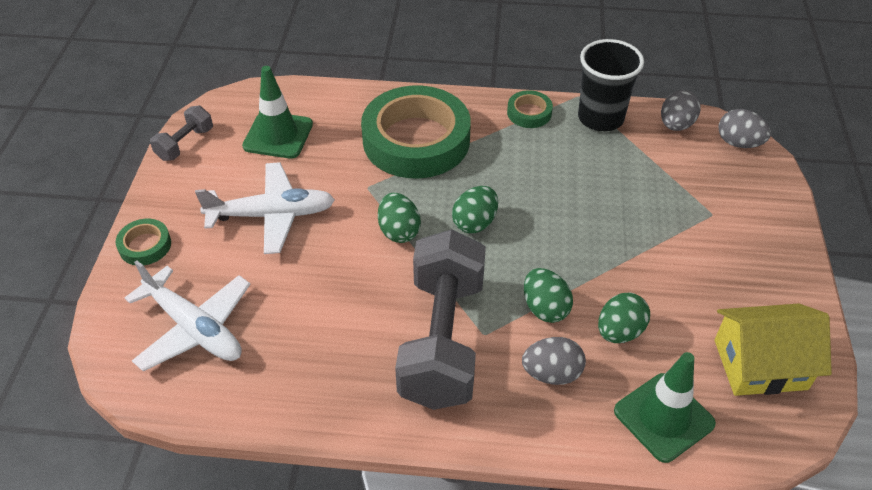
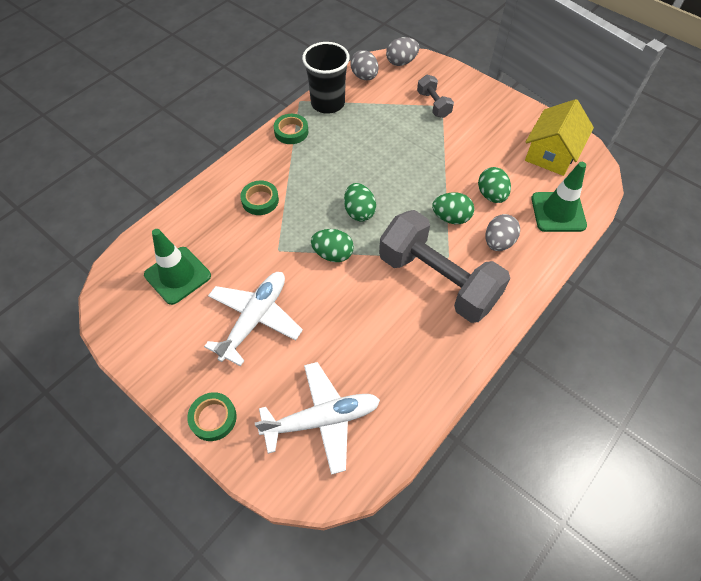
camera: 55 degrees left, 10 degrees up
grey dumbbell [150,105,213,161] -> grey dumbbell moved to [417,75,454,118]
green tape [361,86,471,178] -> green tape [240,181,279,215], size x0.43

